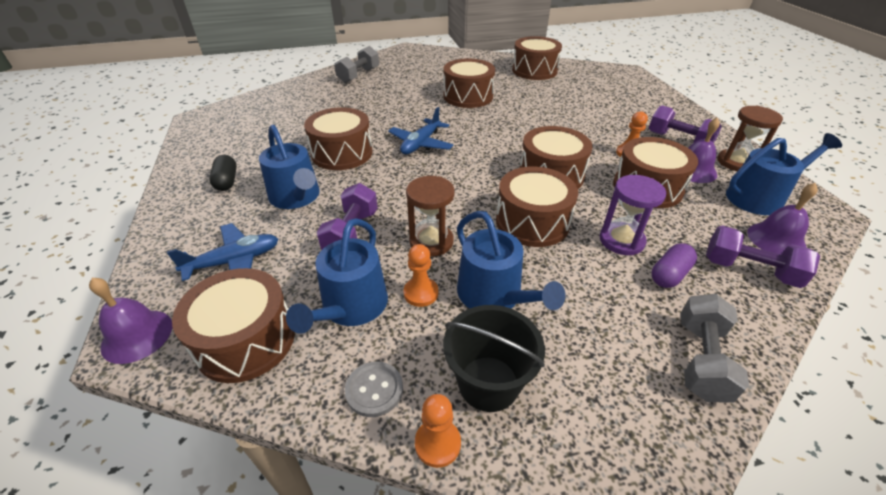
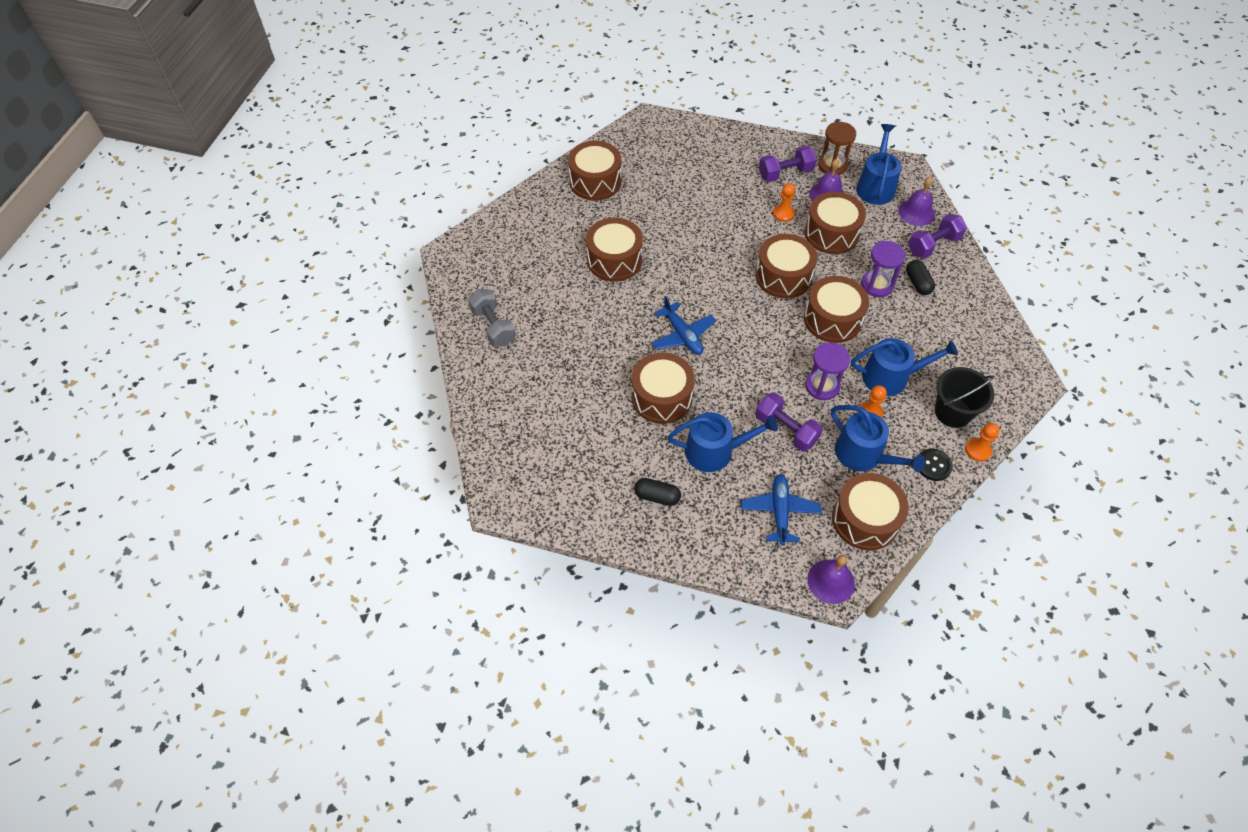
camera: 60 degrees left, 15 degrees up
grey button [345,361,403,417] -> black button [919,448,953,481]
brown hourglass [406,176,454,257] -> purple hourglass [805,342,850,400]
purple capsule [651,243,697,288] -> black capsule [906,260,935,295]
grey dumbbell [681,294,749,403] -> none

